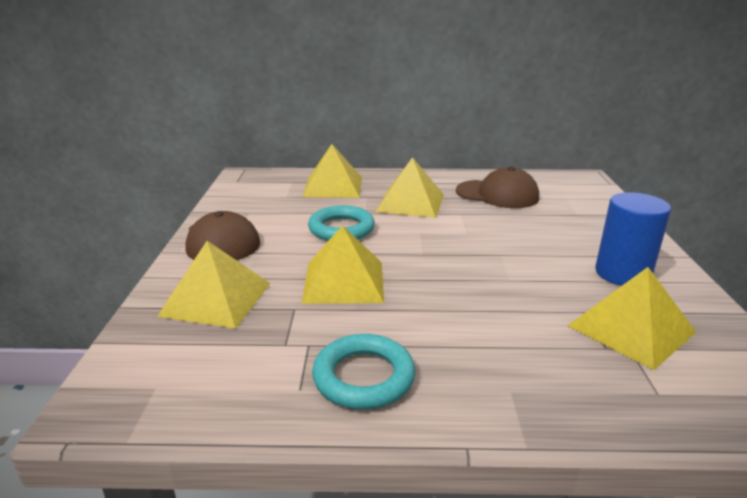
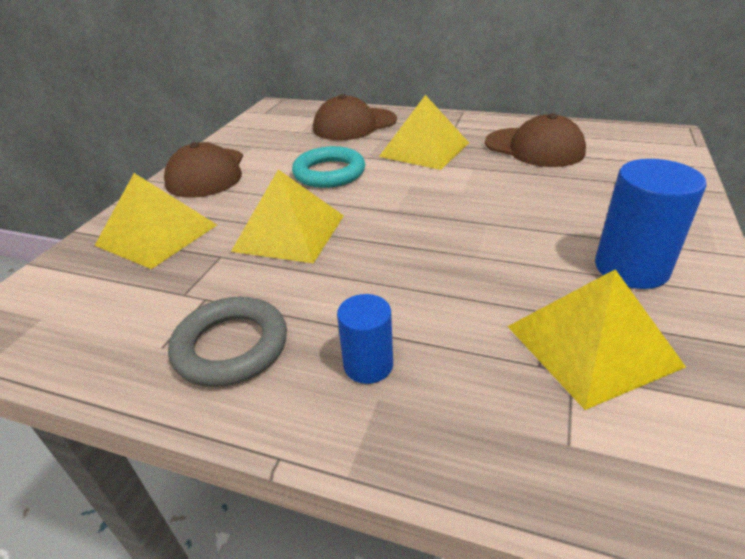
camera: 20 degrees right, 10 degrees up
yellow pyramid [303,144,362,198] -> brown cap [313,94,397,140]
turquoise ring [312,334,415,410] -> grey ring [168,297,287,387]
none -> blue cylinder [337,294,393,384]

